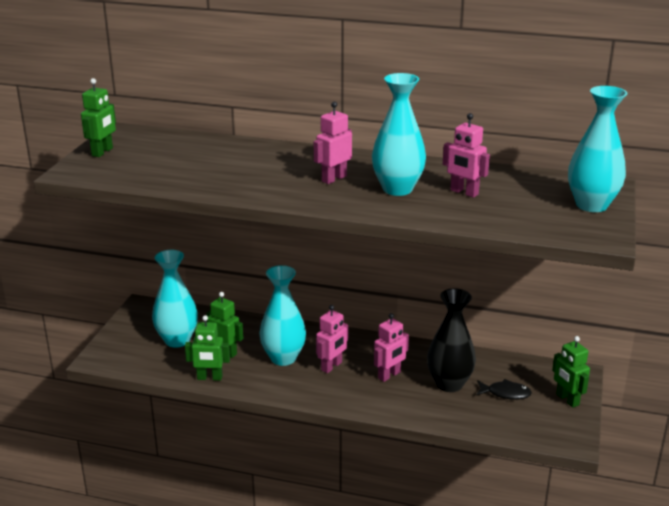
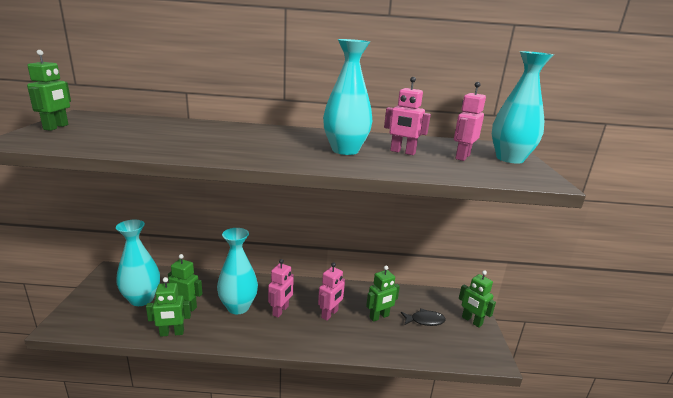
camera: 15 degrees left, 5 degrees down
pink robot [314,102,352,184] -> pink robot moved to [454,82,486,161]
black vase [427,288,476,392] -> green robot [366,265,400,322]

